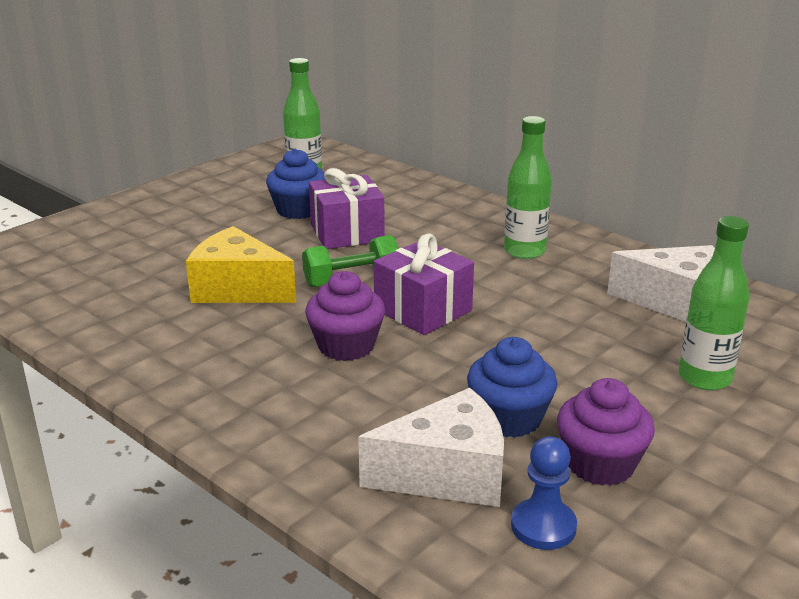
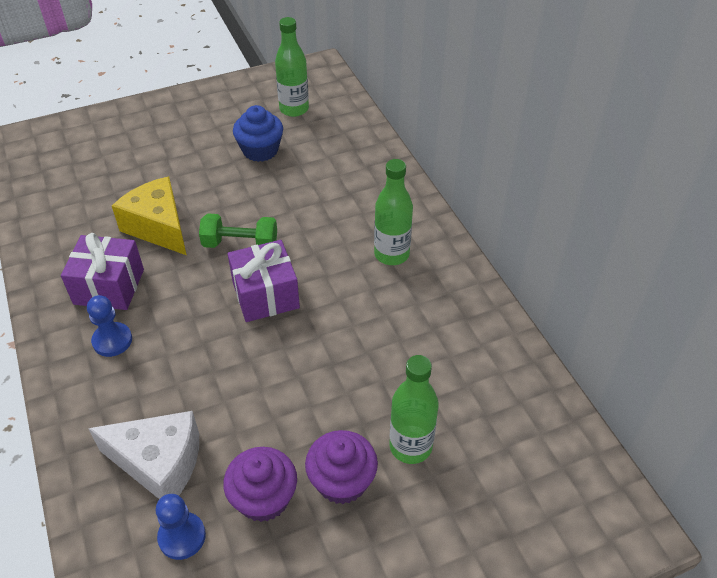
camera: 25 degrees right, 20 degrees up
purple cupcake [305,271,385,361] -> purple cupcake moved to [305,430,378,504]
purple gift [309,168,385,249] -> purple gift moved to [61,233,144,310]
blue cupcake [467,337,558,438] -> none
white cheese [607,245,715,322] -> none
none -> blue pawn [87,295,132,357]

